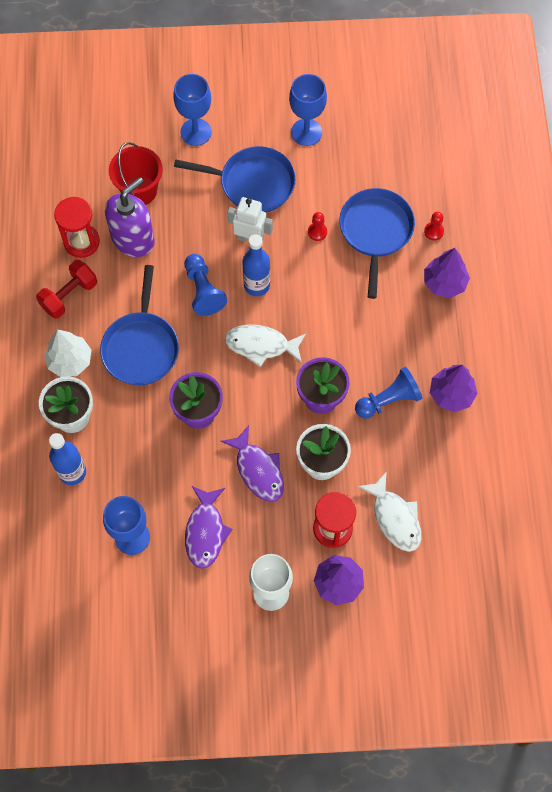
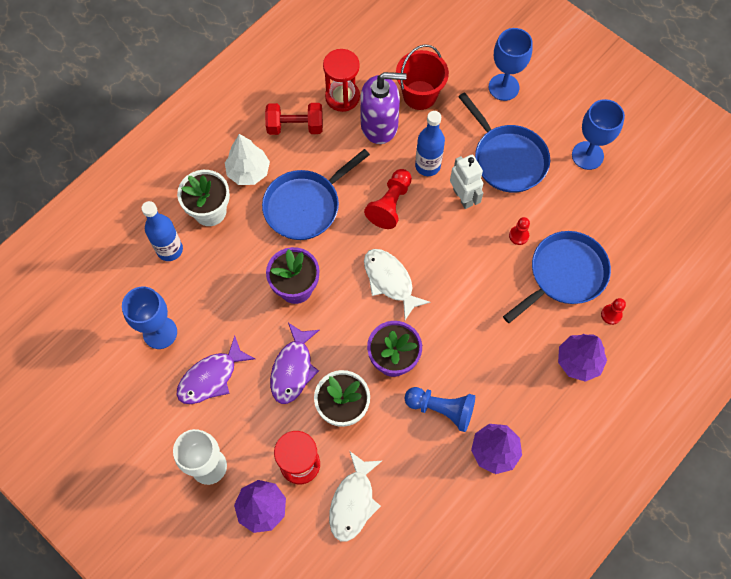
camera: 45 degrees right, 0 degrees up
blue pawn [184,254,227,316] -> red pawn [364,169,412,229]
blue bottle [242,234,270,296] -> blue bottle moved to [415,111,445,176]

